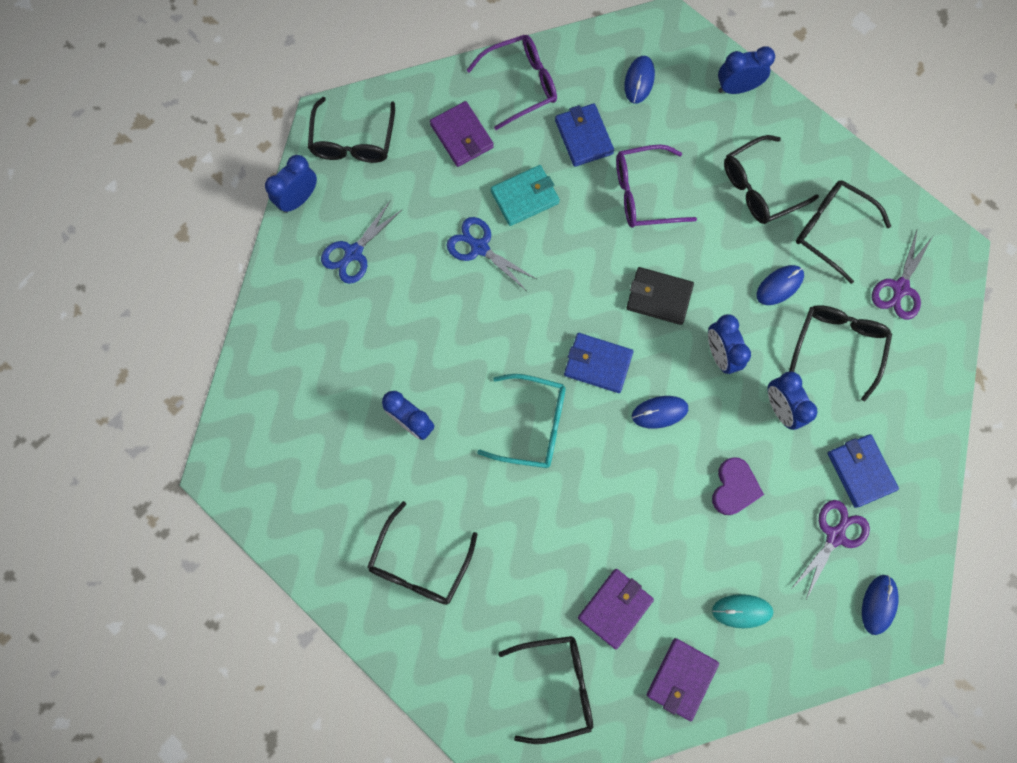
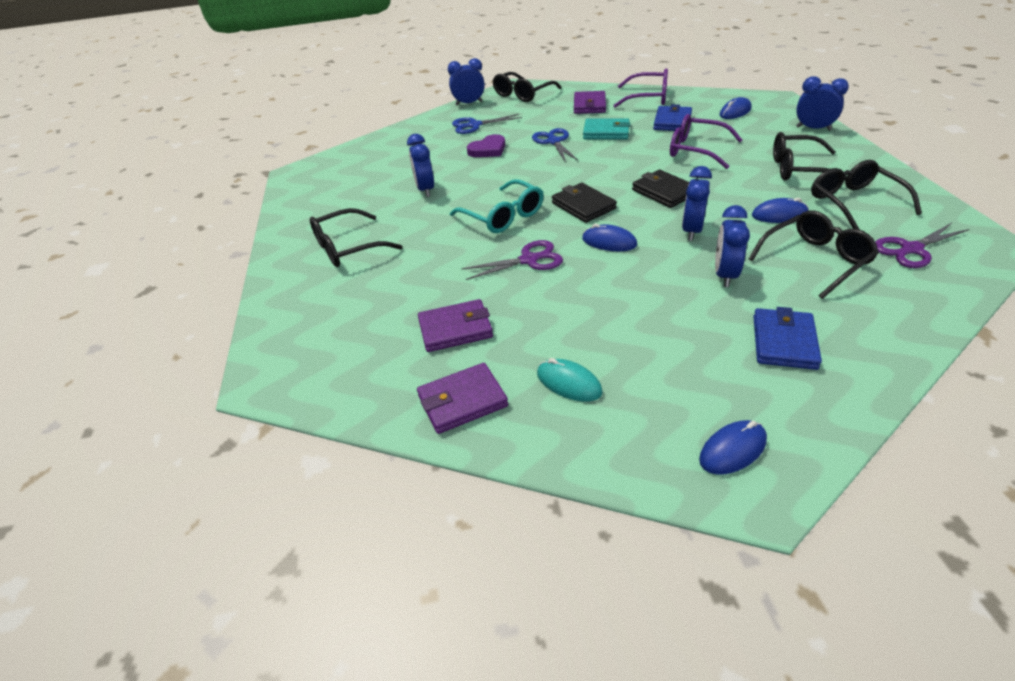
camera: 40 degrees right, 35 degrees down
black glasses [498,636,593,744] -> none
blue wallet [564,333,633,393] -> black wallet [552,183,617,223]
purple heart [712,457,764,515] -> purple heart moved to [467,134,505,157]
purple scissors [791,500,870,600] -> purple scissors moved to [461,240,563,280]

